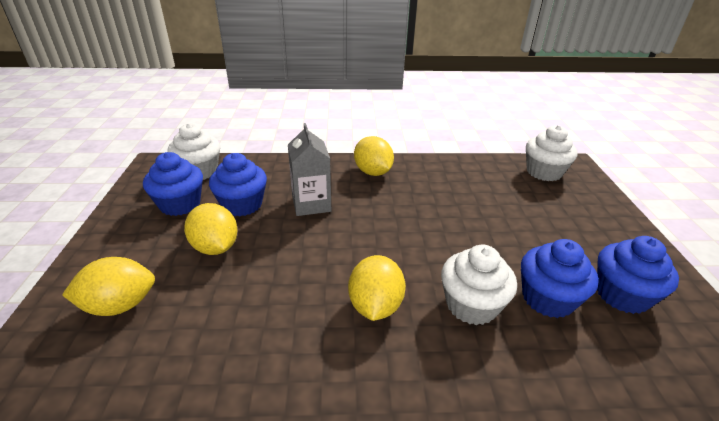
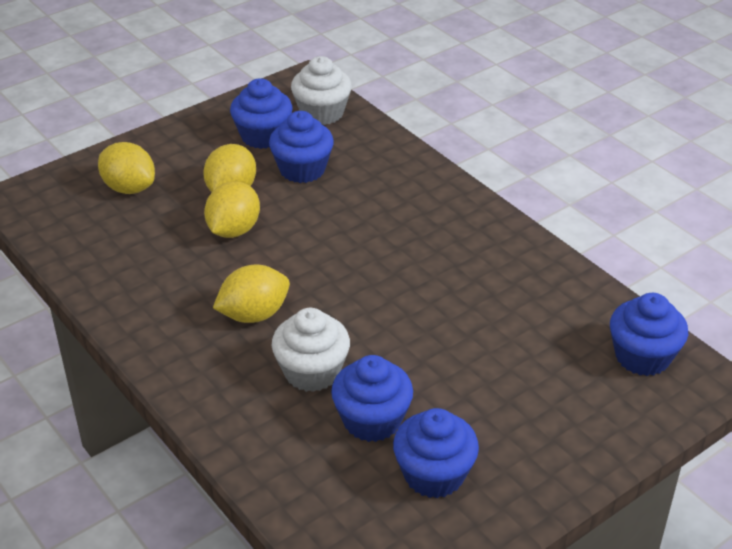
camera: 55 degrees right, 5 degrees up
grey carton [288,123,331,216] -> none
yellow lemon [354,136,394,176] -> yellow lemon moved to [204,181,260,238]
white cupcake [526,125,578,181] -> blue cupcake [610,293,688,376]

